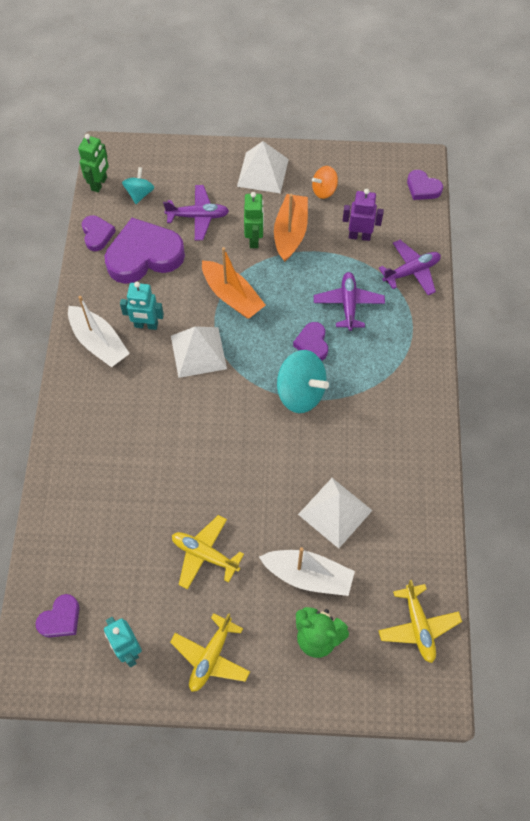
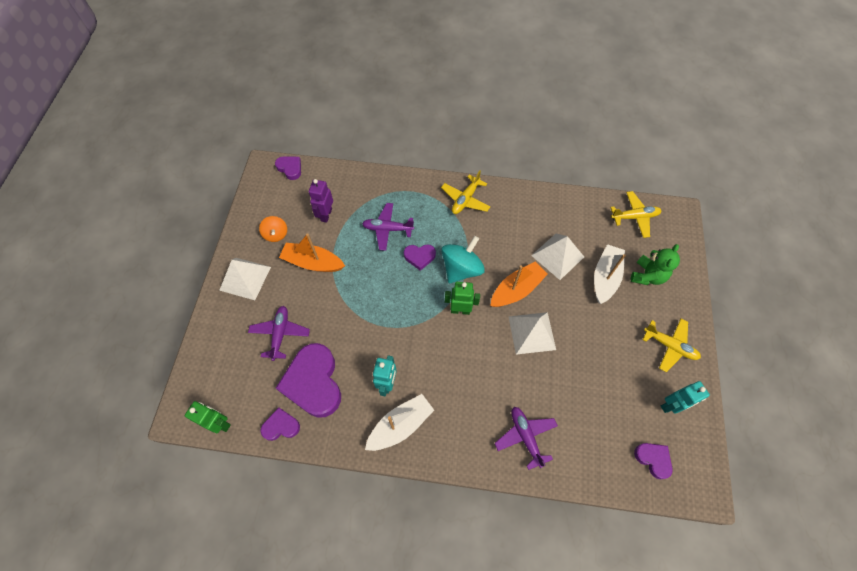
camera: 85 degrees left, 0 degrees up
turquoise spinning top [122,167,155,204] -> none
white pyramid [171,326,227,378] -> white pyramid moved to [508,312,556,355]
yellow plane [172,515,244,590] -> yellow plane moved to [441,170,490,214]
orange boat [202,247,266,319] -> orange boat moved to [490,261,548,307]
green robot [244,192,264,248] -> green robot moved to [445,282,480,315]
purple plane [379,240,441,295] -> purple plane moved to [494,407,558,470]
purple heart [407,170,443,200] -> purple heart turned 90 degrees counterclockwise [275,156,301,180]

